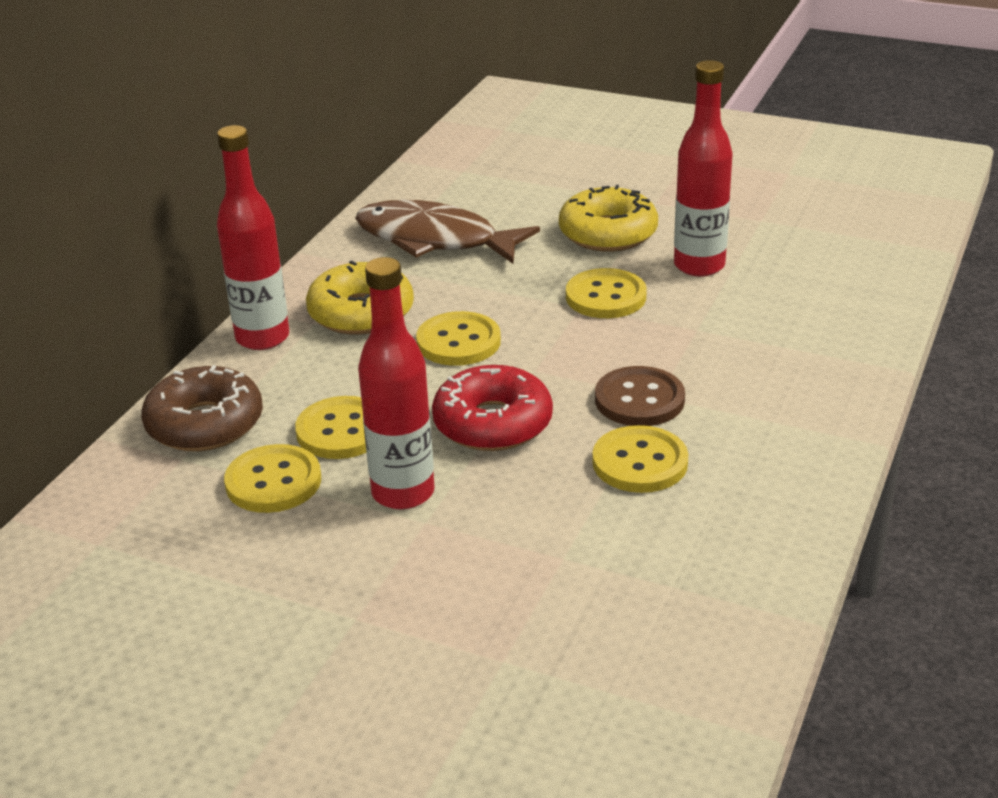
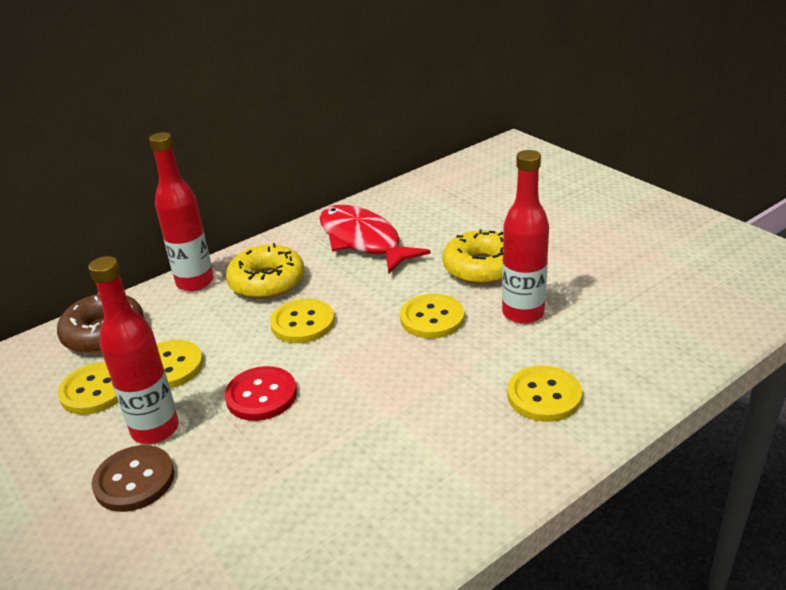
camera: 30 degrees right, 0 degrees up
brown fish [355,200,540,264] -> red fish [320,205,431,274]
red donut [432,365,553,451] -> red button [225,366,297,421]
yellow button [592,425,688,493] -> yellow button moved to [507,366,582,422]
brown button [595,366,685,426] -> brown button moved to [92,445,174,512]

